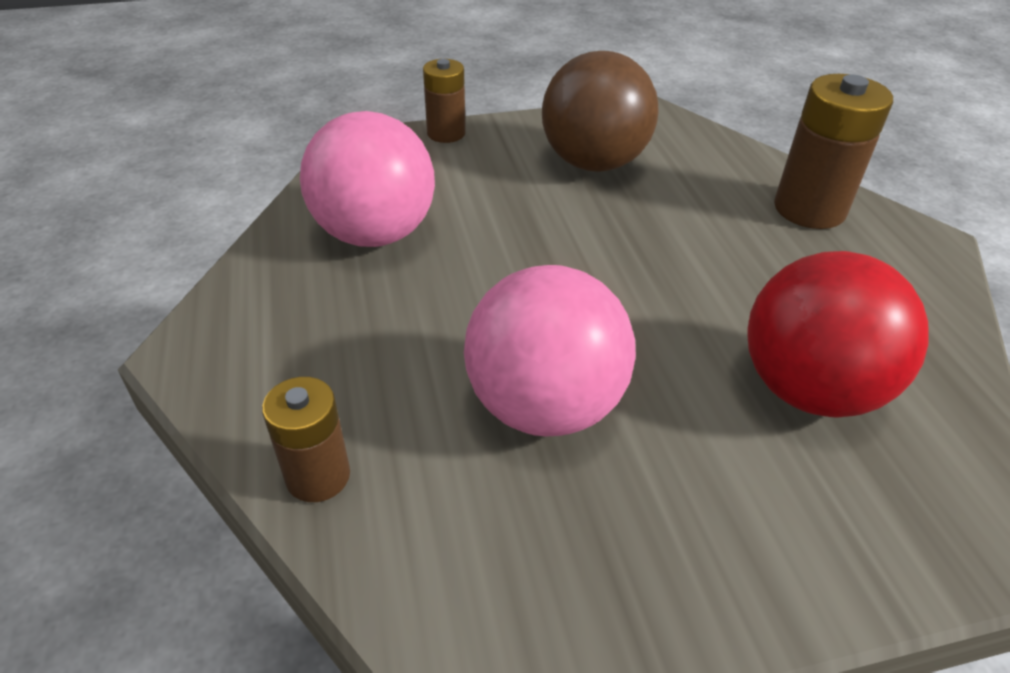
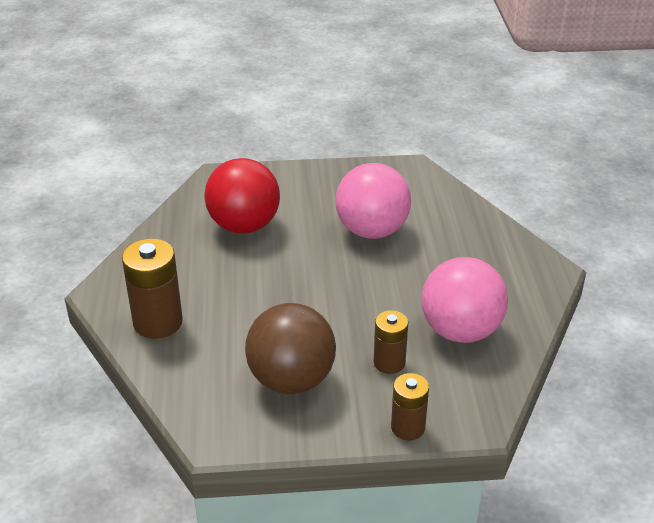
camera: 170 degrees left, 5 degrees down
brown battery [262,377,350,502] -> brown battery moved to [374,310,408,374]

